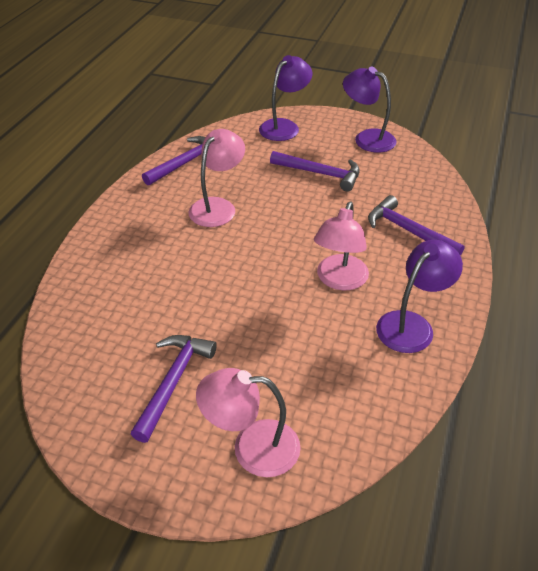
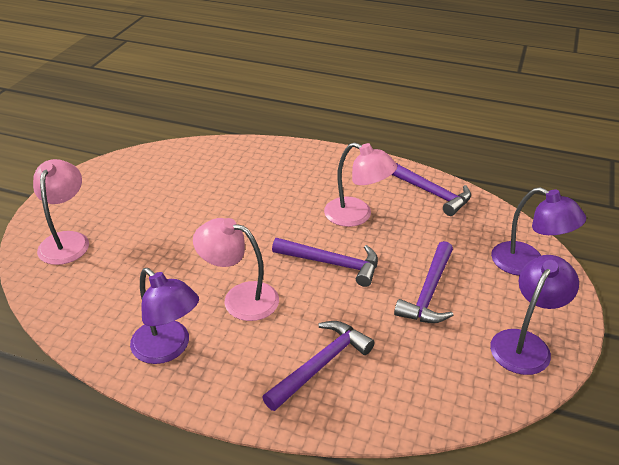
camera: 90 degrees right, 5 degrees down
purple hammer [131,335,217,443] -> purple hammer moved to [272,238,378,287]

